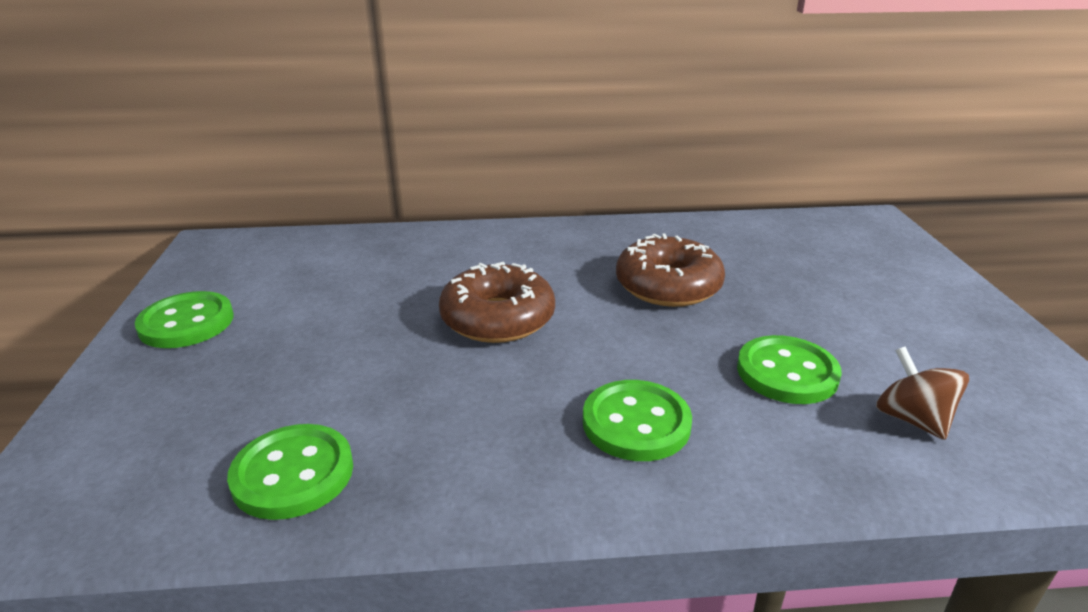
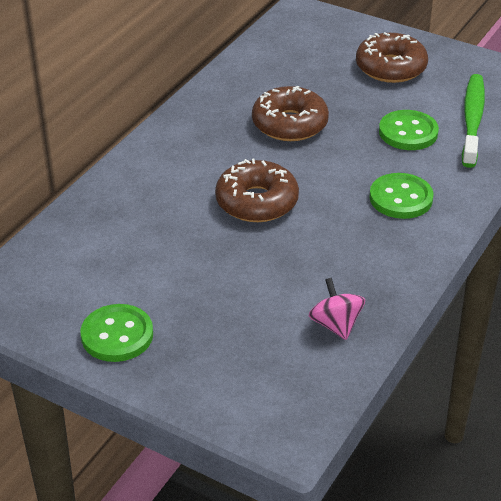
camera: 55 degrees left, 10 degrees up
green button [227,424,353,520] -> pink spinning top [308,278,365,340]
brown spinning top [876,347,969,440] -> green toothbrush [462,74,485,168]
none -> brown donut [356,32,428,83]

